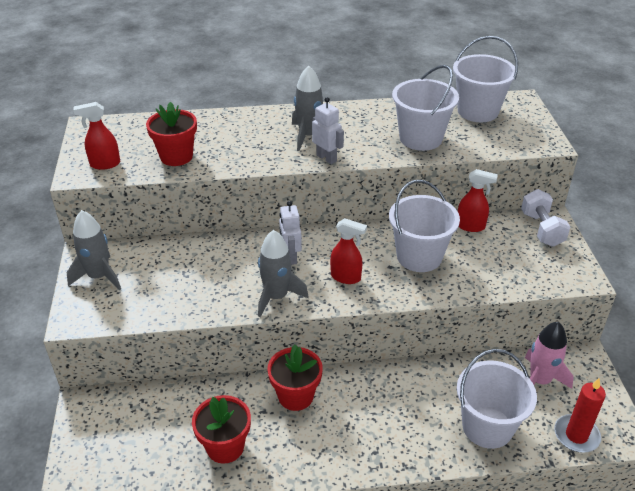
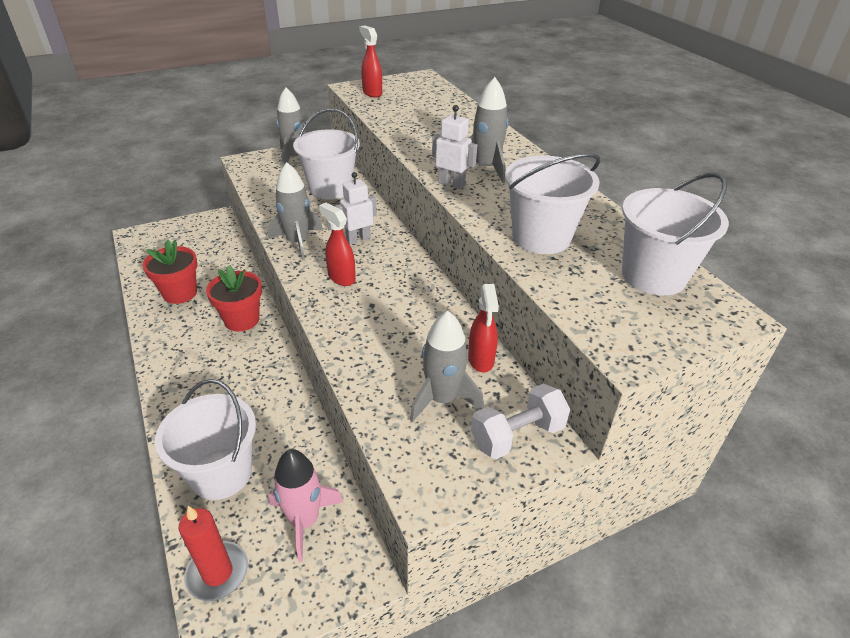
camera: 70 degrees right, 0 degrees up
red flower pot [146,102,197,166] -> none
white robot [312,97,344,164] -> white robot turned 90 degrees counterclockwise [432,105,477,189]
red spray bottle [330,218,367,284] -> red spray bottle turned 135 degrees clockwise [319,203,356,286]
white bucket [389,180,460,272] -> white bucket moved to [293,108,360,200]
none -> grey rocket [410,311,484,422]

